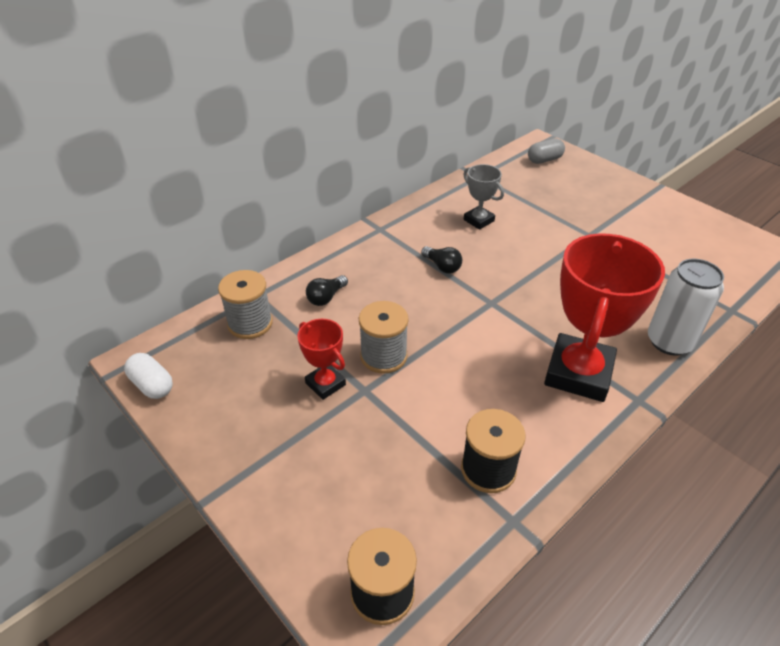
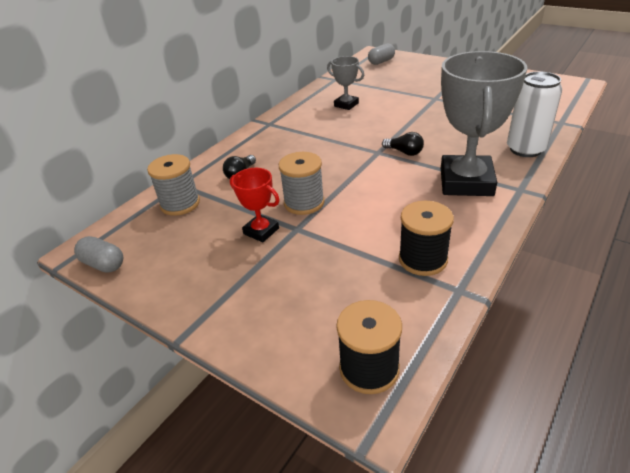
camera: 10 degrees left, 5 degrees down
white capsule [124,353,173,399] -> grey capsule [74,236,123,273]
black light bulb [421,246,462,274] -> black light bulb moved to [382,132,424,156]
red trophy [544,233,665,402] -> grey trophy [441,51,527,196]

